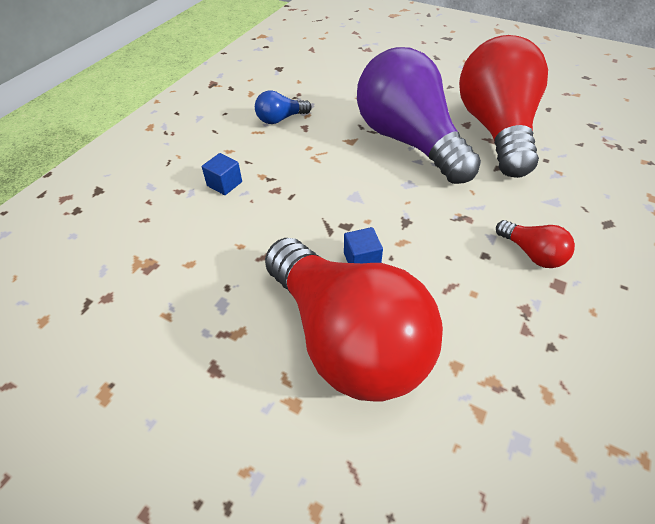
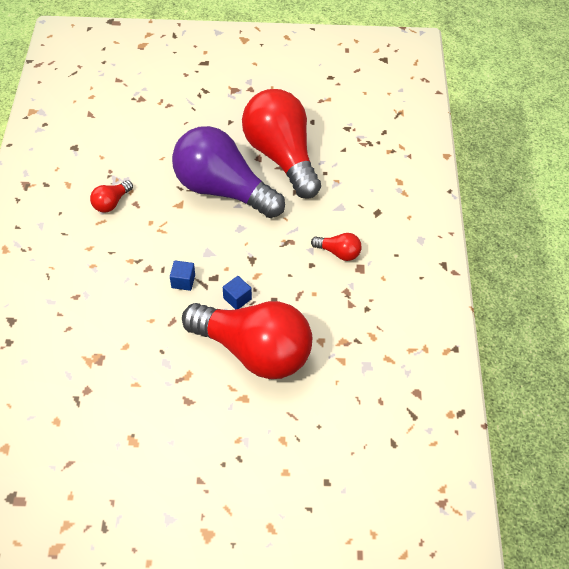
camera: 30 degrees left, 5 degrees up
blue cube [202,153,242,195] -> blue cube moved to [170,260,195,291]
blue light bulb [255,90,312,124] -> red light bulb [90,180,133,213]

